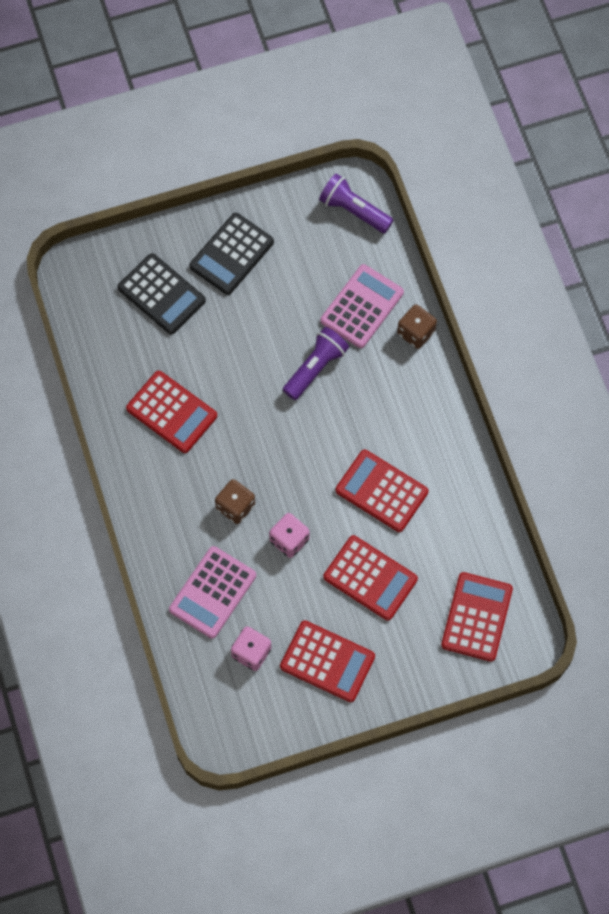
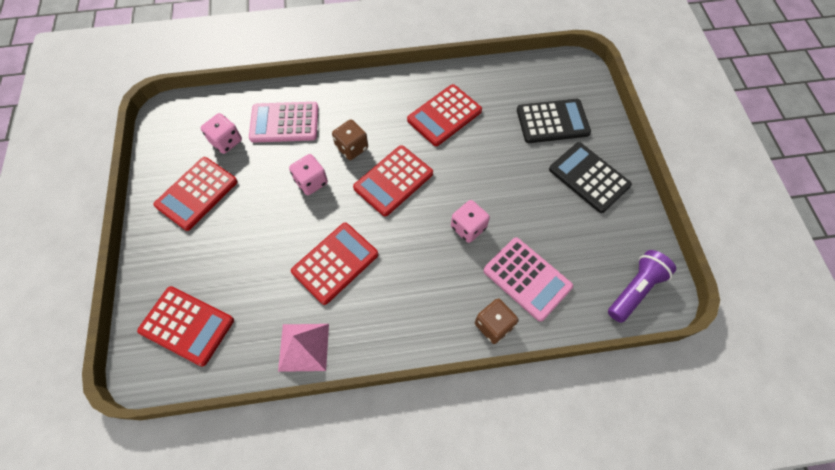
camera: 100 degrees right, 5 degrees down
black calculator [117,253,206,335] -> black calculator turned 150 degrees counterclockwise [517,99,591,143]
pink calculator [169,546,256,639] -> pink calculator turned 45 degrees counterclockwise [249,102,318,143]
purple flashlight [283,327,349,400] -> pink dice [451,200,490,243]
red calculator [323,535,418,621] -> red calculator moved to [353,145,433,216]
none -> pink pyramid [278,324,329,372]

